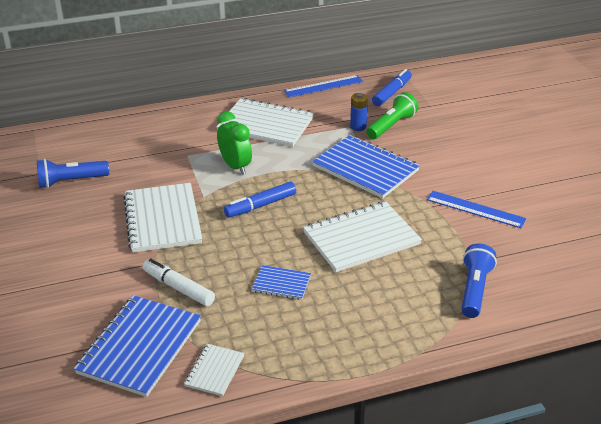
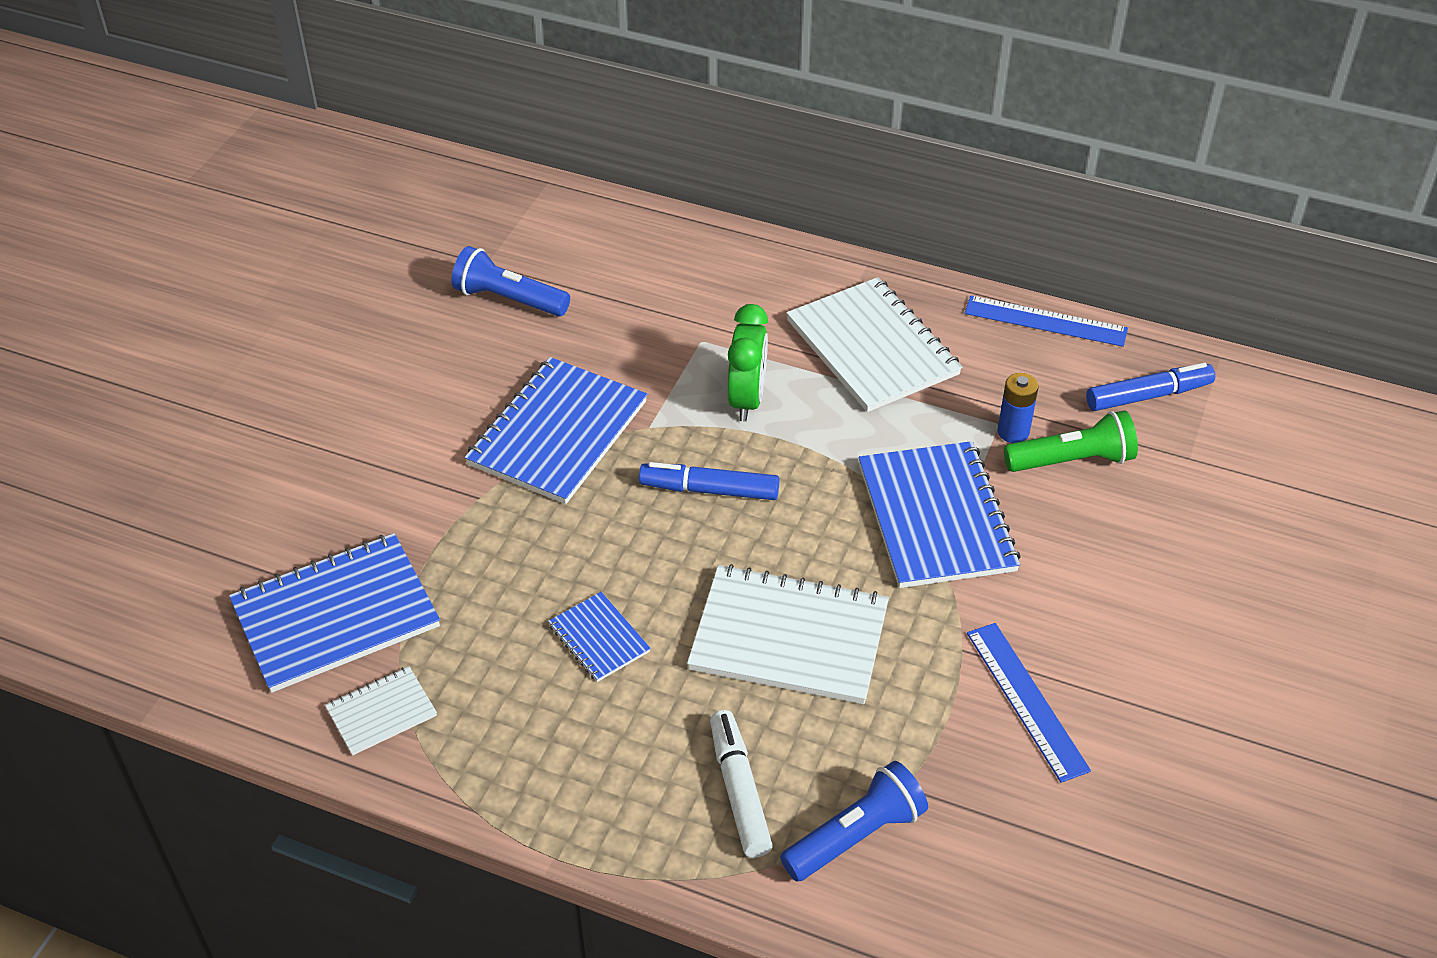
camera: 40 degrees right, 10 degrees up
white notebook [123,183,202,253] -> blue notebook [465,357,647,504]
white marker [143,258,215,306] -> white marker moved to [710,710,773,858]

